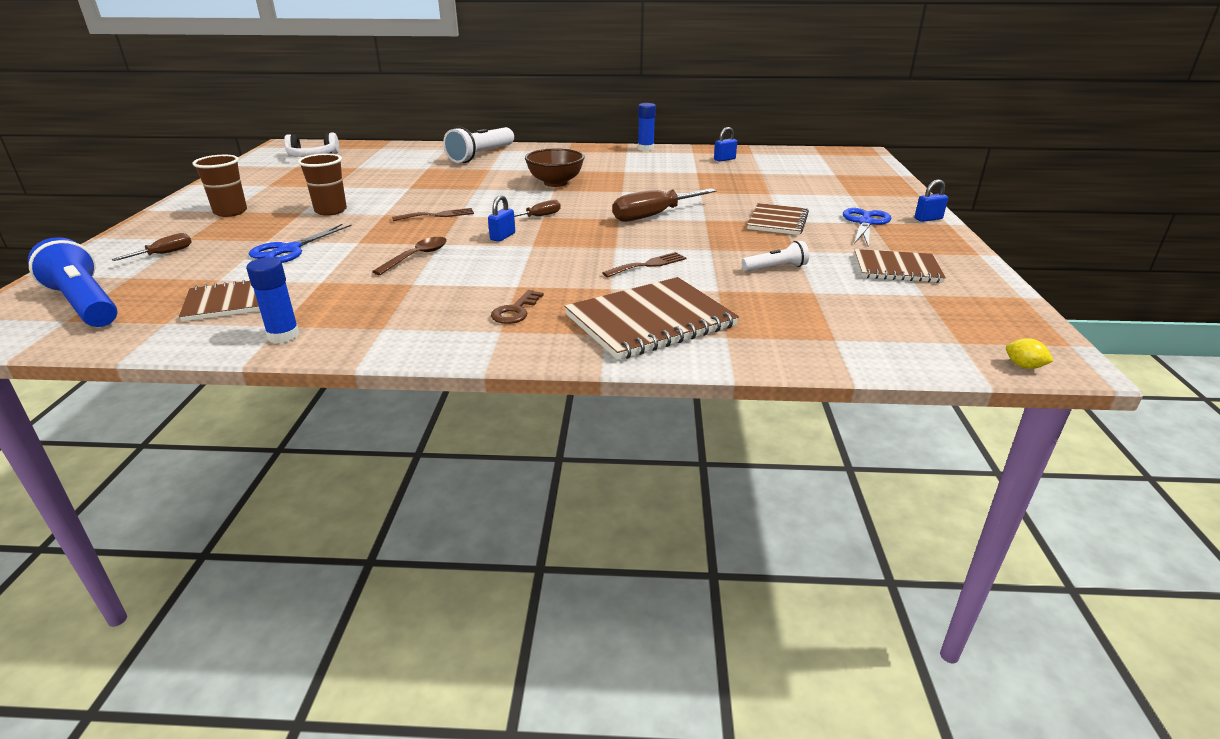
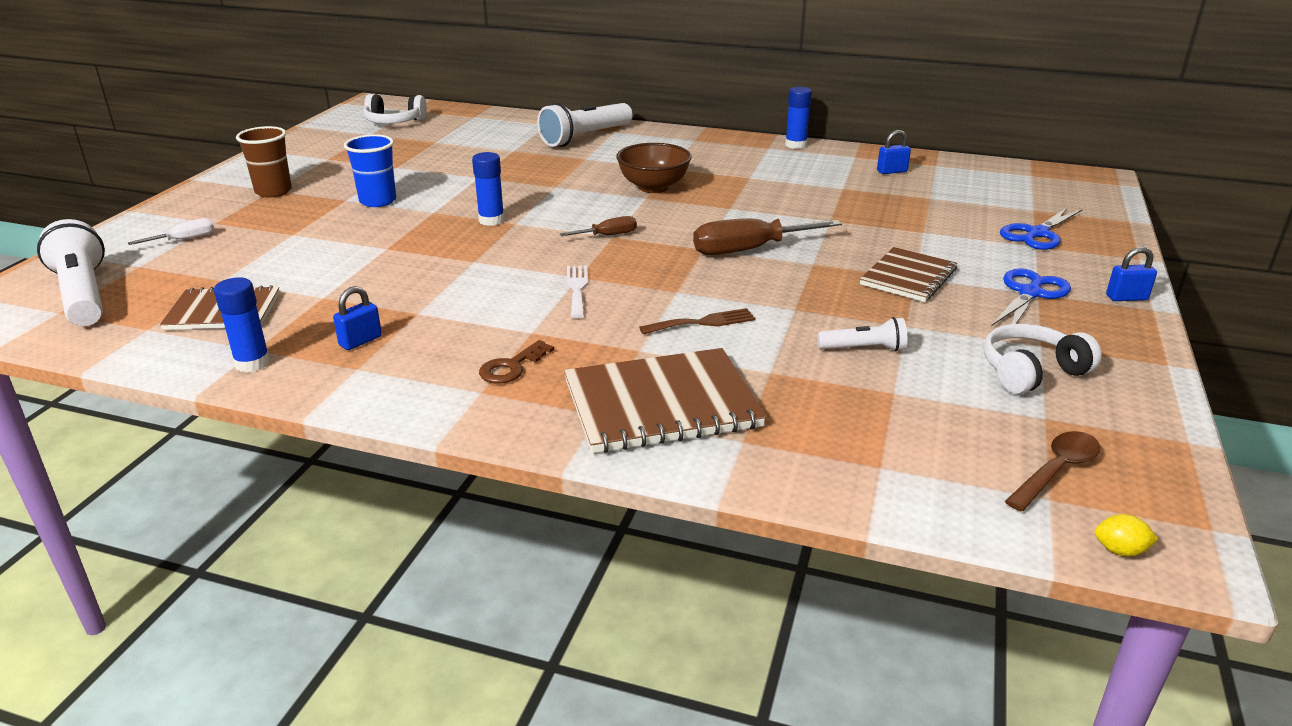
camera: 15 degrees right, 0 degrees up
blue flashlight [28,237,117,327] -> white flashlight [37,219,105,326]
brown screwdriver [112,233,192,261] -> white screwdriver [128,218,214,245]
blue scissors [249,224,352,263] -> blue scissors moved to [1000,207,1083,250]
brown cup [298,153,347,216] -> blue cup [344,134,396,207]
brown spoon [372,237,447,275] -> brown spoon moved to [1005,431,1100,512]
brown fork [392,208,474,221] -> blue glue stick [472,152,505,226]
blue padlock [488,195,515,242] -> blue padlock moved to [333,286,382,350]
brown notebook [854,249,946,283] -> white headphones [983,324,1102,394]
yellow lemon [1006,338,1053,369] -> yellow lemon turned 45 degrees counterclockwise [1094,514,1158,556]
none -> white fork [567,265,588,319]

